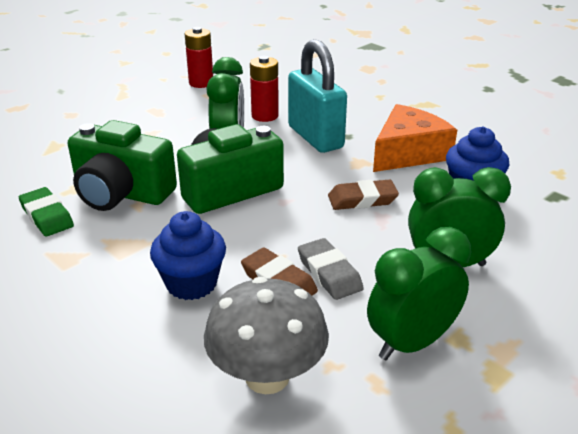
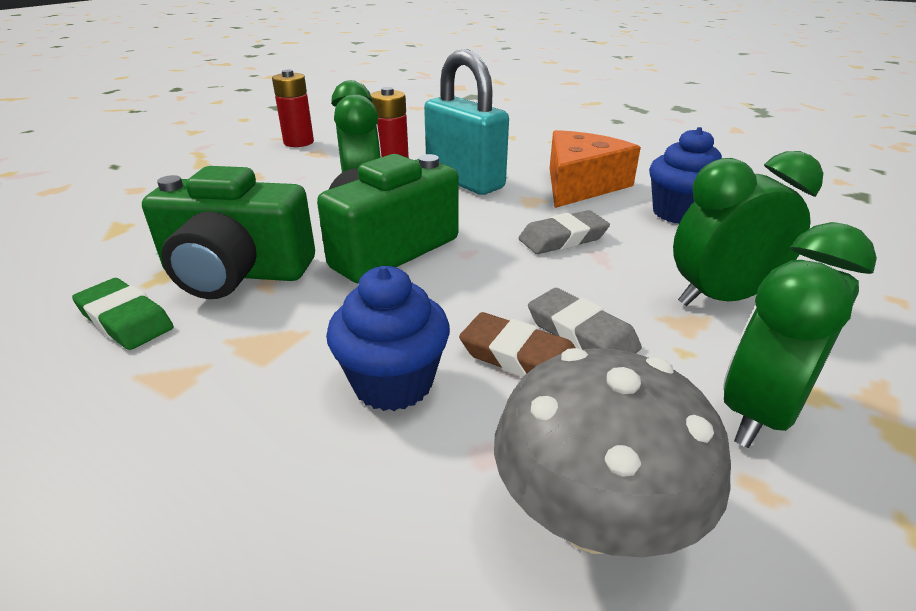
camera: 15 degrees left, 0 degrees up
brown eraser [328,180,399,210] -> grey eraser [518,210,610,254]

